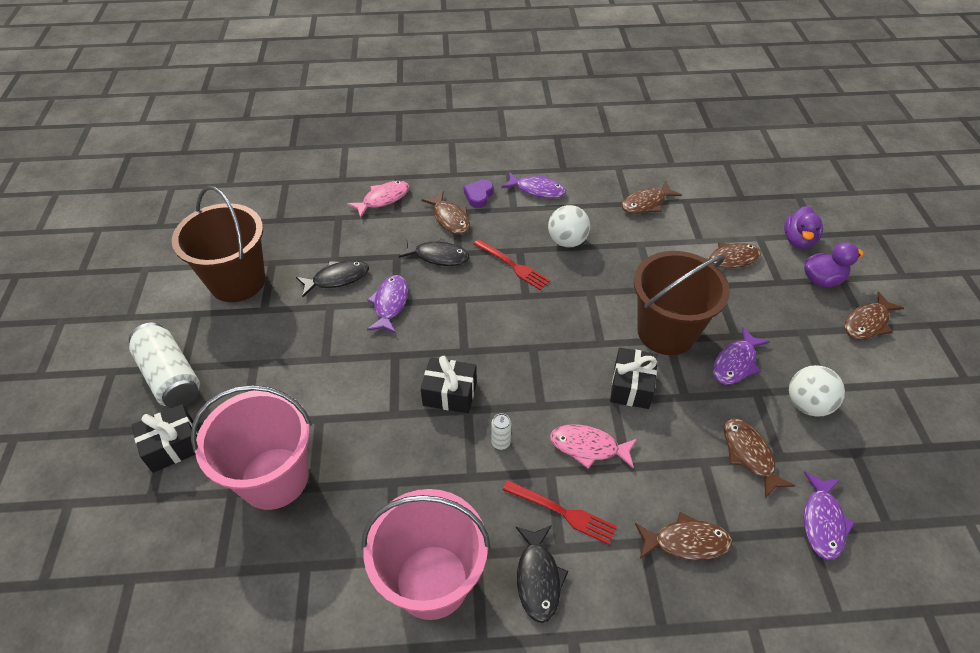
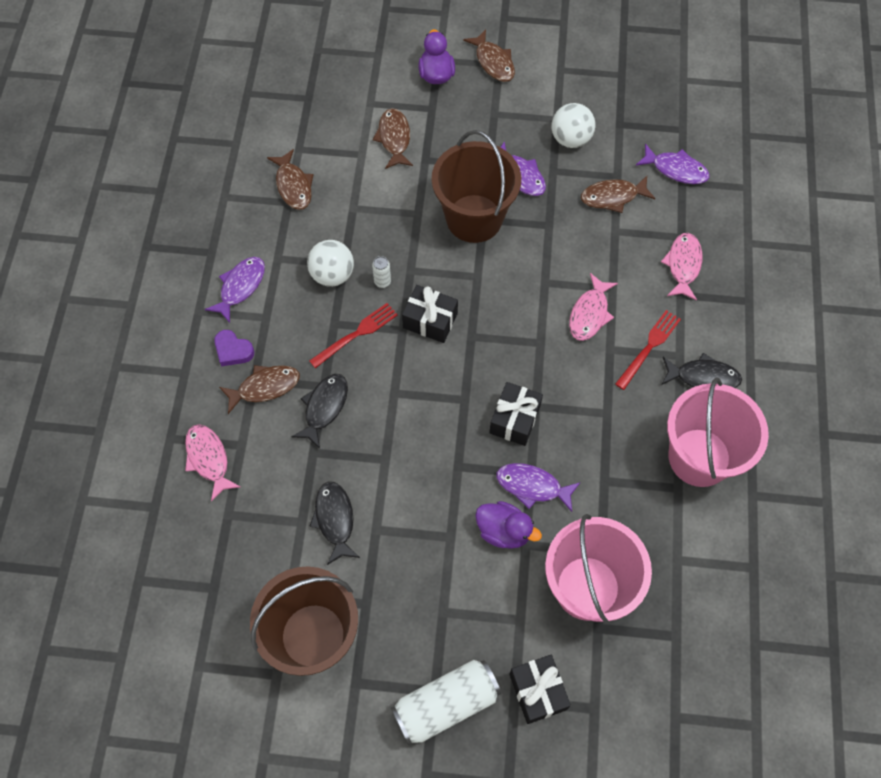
camera: 80 degrees left, 15 degrees up
purple fish [367,275,408,334] -> purple fish moved to [496,463,581,512]
white can [491,413,511,450] -> white can moved to [372,256,391,288]
black gift [610,348,658,409] -> black gift moved to [402,285,458,343]
brown fish [635,512,732,561] -> pink fish [661,233,703,301]
purple duck [784,206,823,249] -> purple duck moved to [475,501,542,549]

